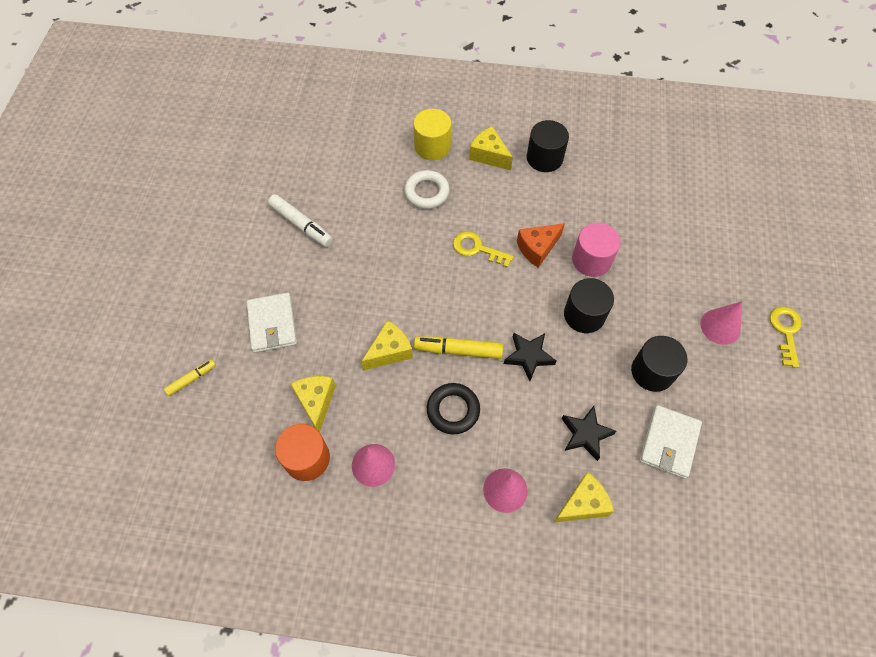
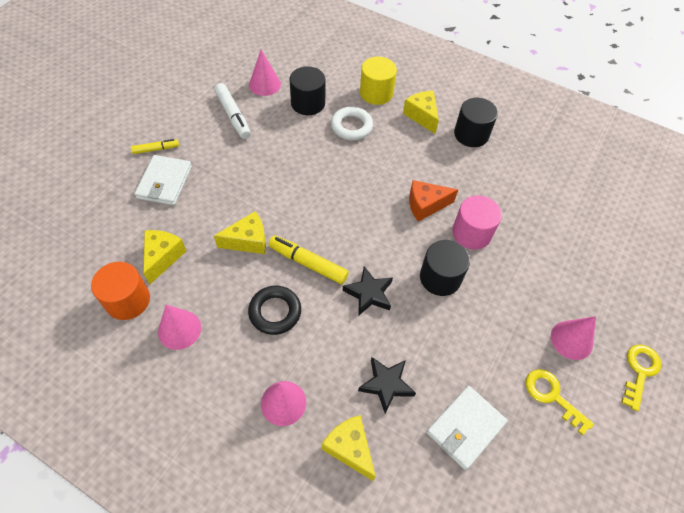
camera: 20 degrees right, 5 degrees down
yellow marker [164,359,216,396] -> yellow marker moved to [131,139,179,154]
yellow key [453,231,514,268] -> yellow key moved to [525,369,594,435]
yellow cheese [553,472,614,523] -> yellow cheese turned 120 degrees counterclockwise [322,415,376,481]
black cylinder [631,336,687,392] -> black cylinder moved to [289,66,326,115]
none -> pink cone [249,50,281,96]

